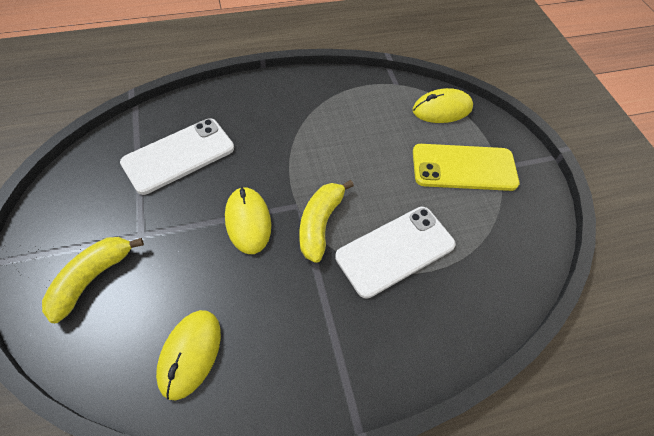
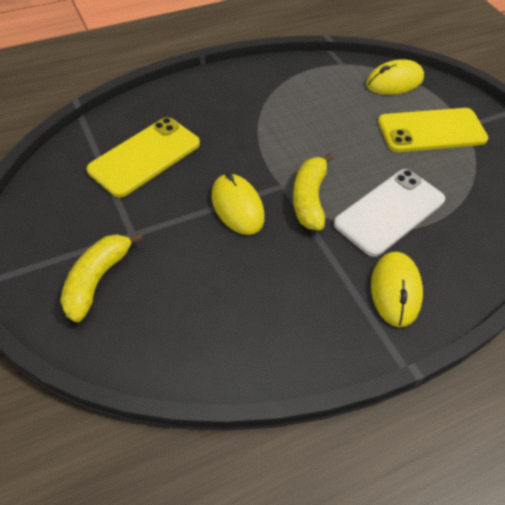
camera: 10 degrees left, 5 degrees down
white phone [120,118,234,195] -> yellow phone [87,117,200,198]
yellow mouse [156,310,221,400] -> yellow mouse moved to [371,252,423,327]

